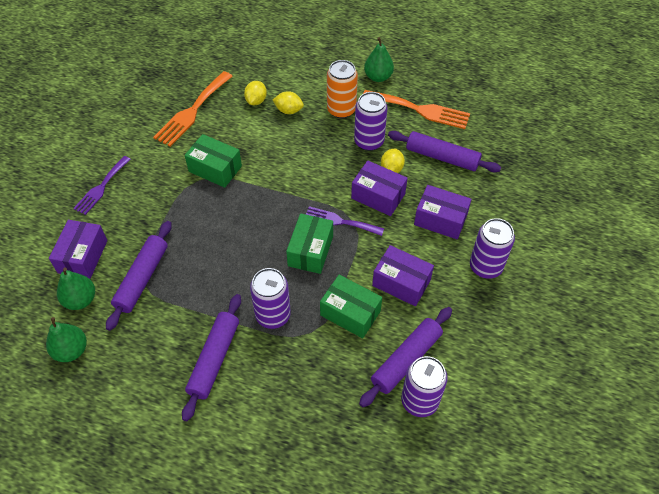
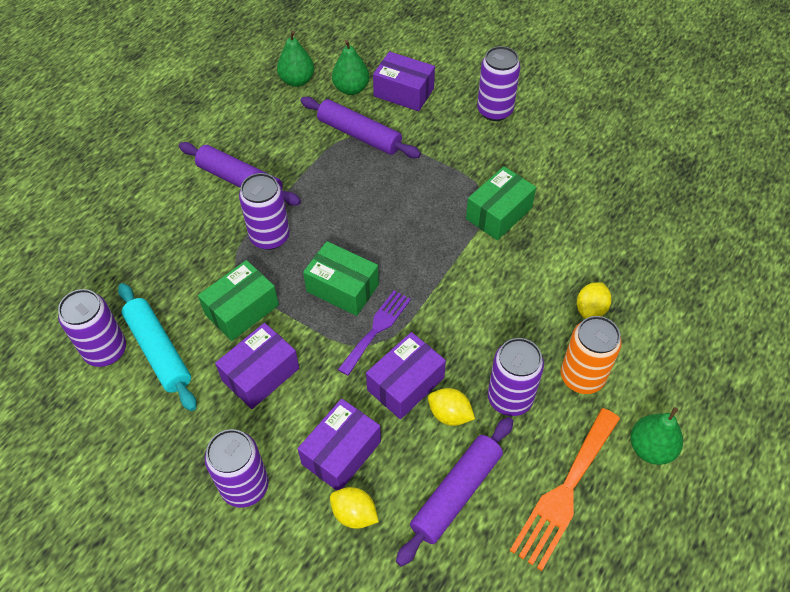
camera: 105 degrees right, 0 degrees up
purple fork [73,156,131,215] -> purple can [477,46,520,121]
orange fork [153,71,233,147] -> none
yellow lemon [244,81,267,105] -> yellow lemon moved to [330,487,379,529]
purple rolling pin [359,307,452,407] -> turquoise rolling pin [118,283,197,411]

